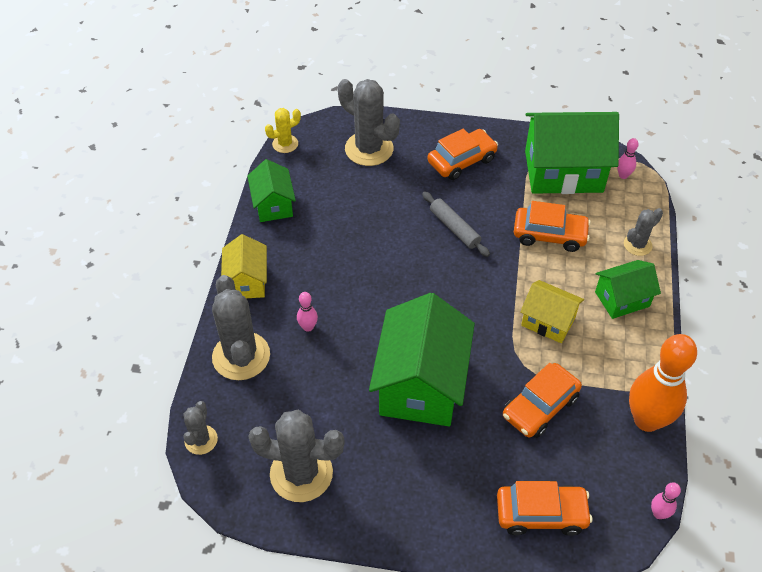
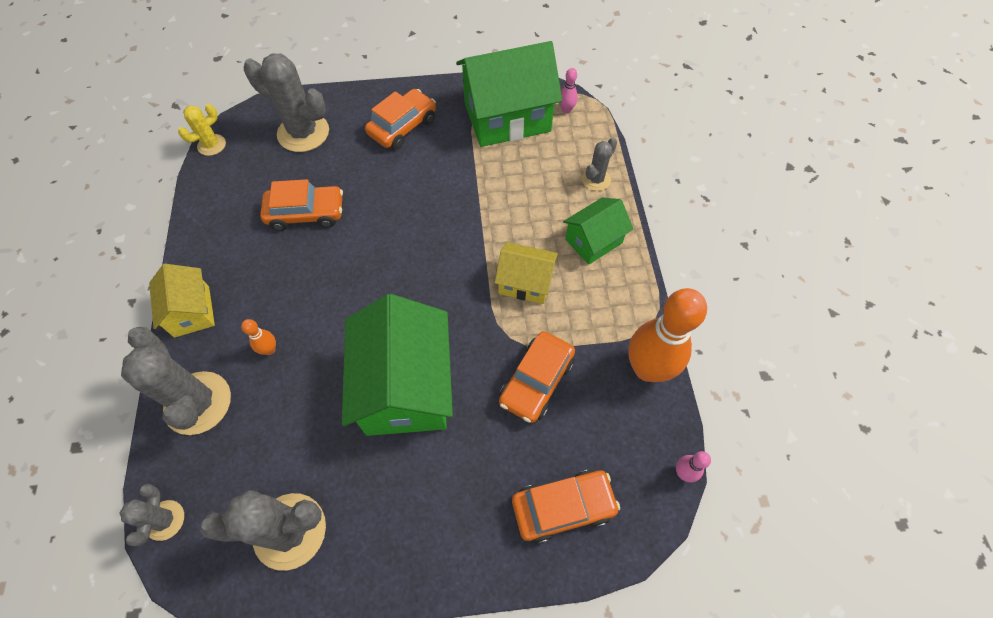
camera: 15 degrees left, 10 degrees up
green house [247,159,296,222] -> none
pink bowling pin [297,292,318,332] -> orange bowling pin [241,319,276,355]
grey rolling pin [422,191,490,257] -> none
orange car [514,201,591,252] -> orange car moved to [260,179,343,231]

